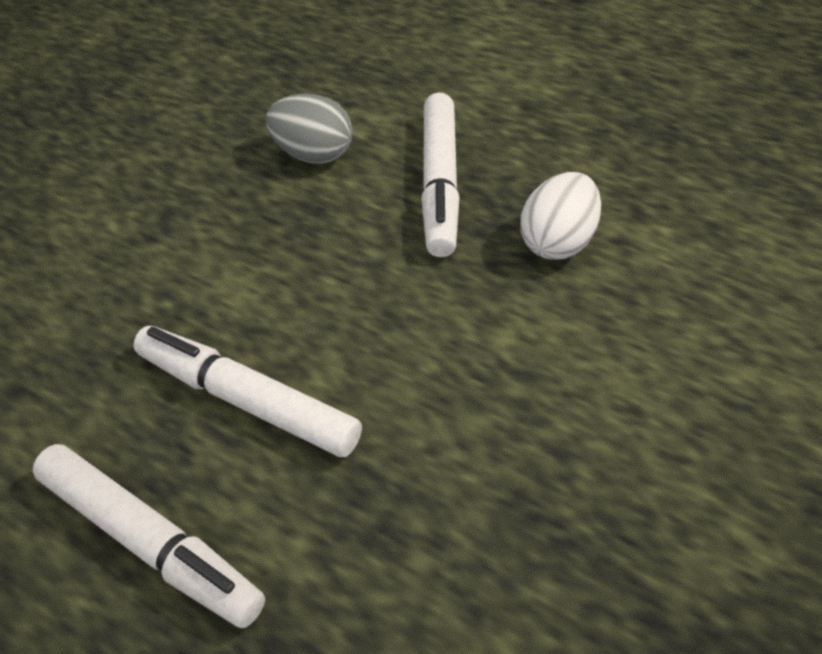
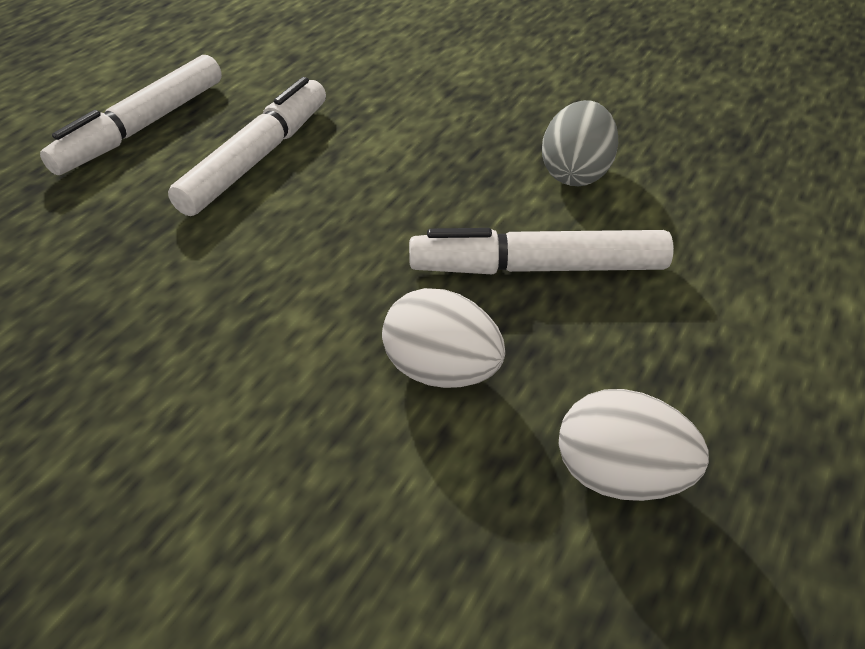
camera: 85 degrees right, 5 degrees down
none -> white egg [559,389,709,501]

